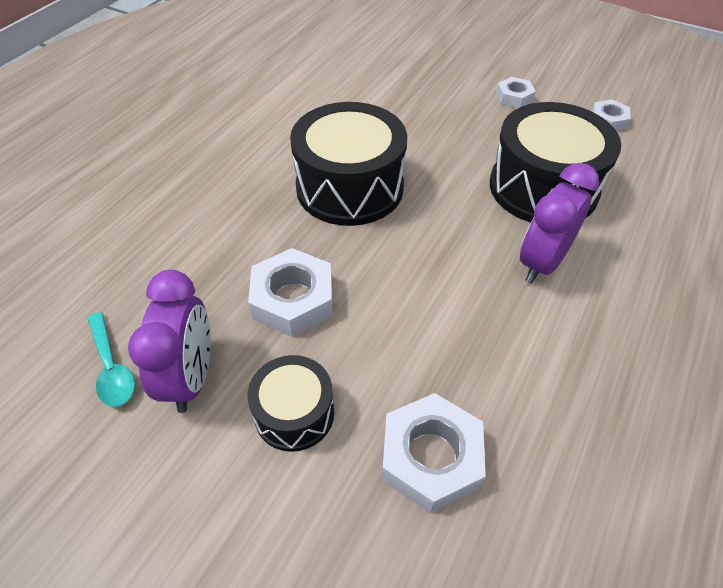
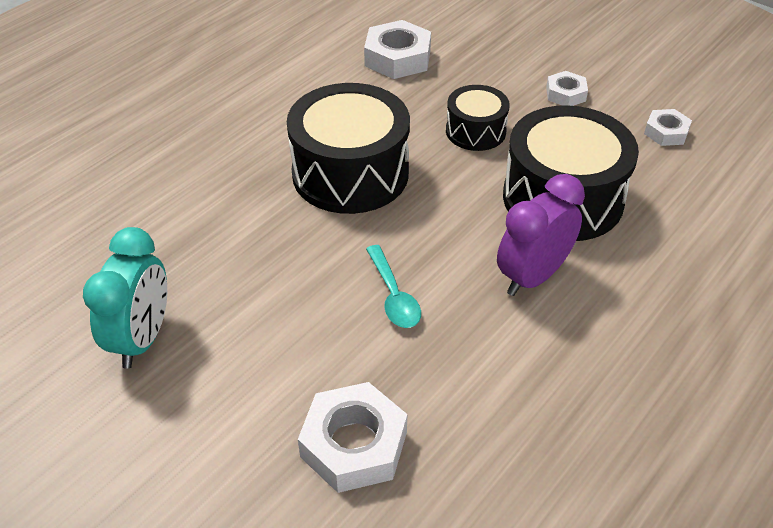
camera: 10 degrees right, 5 degrees down
turquoise spoon [87,312,135,407] -> turquoise spoon moved to [366,245,421,328]
purple clock [128,270,211,413] -> turquoise clock [83,227,167,369]
white nut [248,248,333,337] -> white nut moved to [364,20,431,79]
black drum [248,355,334,452] -> black drum moved to [446,85,510,151]

